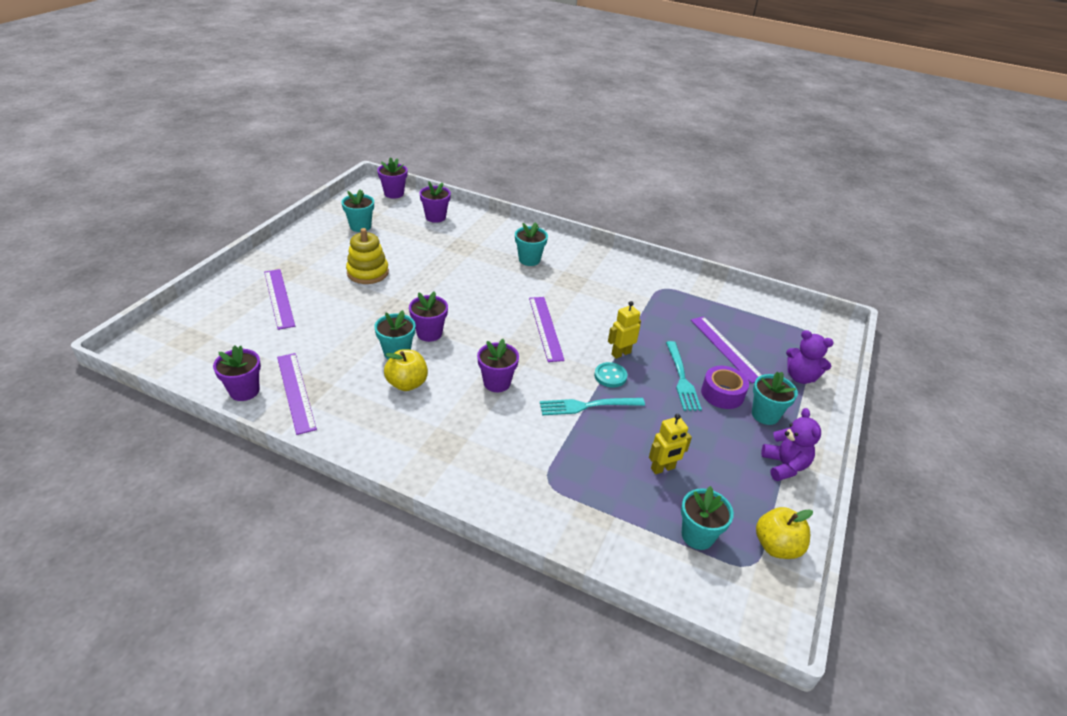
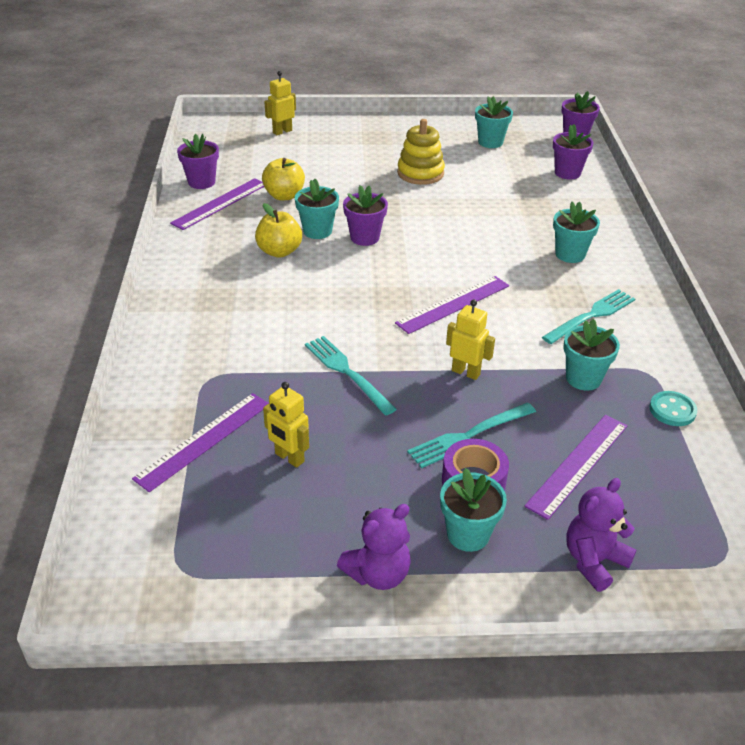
camera: 65 degrees right, 0 degrees up
purple ruler [264,269,295,330] -> purple ruler moved to [132,393,269,492]
purple flower pot [477,339,519,392] -> none
turquoise button [594,362,627,387] -> turquoise button moved to [649,391,697,426]
turquoise flower pot [681,486,734,550] -> turquoise flower pot moved to [563,319,620,391]
yellow apple [756,507,813,559] -> yellow apple moved to [262,158,305,200]
purple teddy bear [786,330,834,384] -> purple teddy bear turned 45 degrees clockwise [566,478,636,592]
none -> yellow robot [264,71,296,135]
none -> turquoise fork [542,289,635,344]

